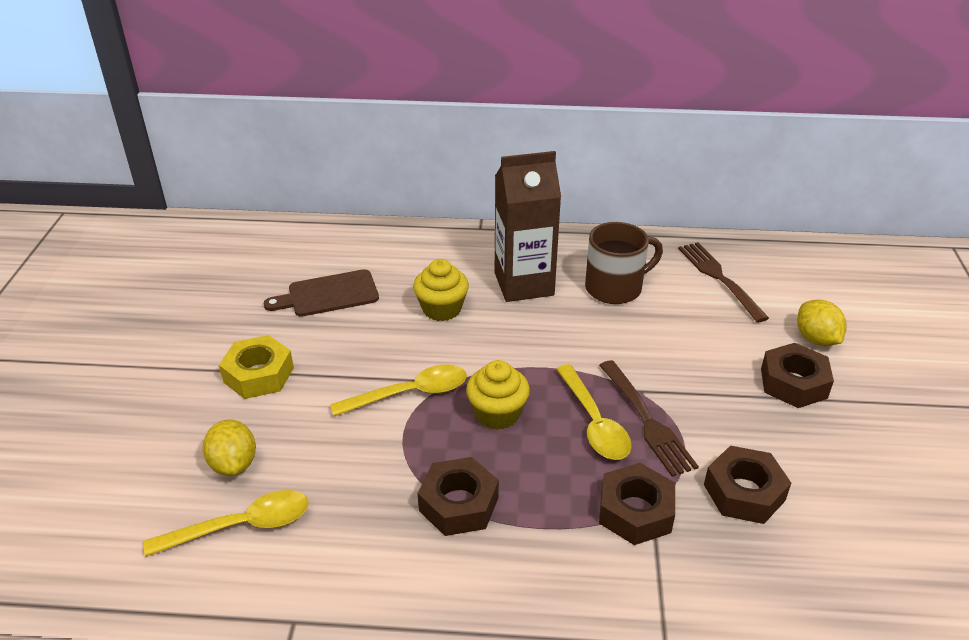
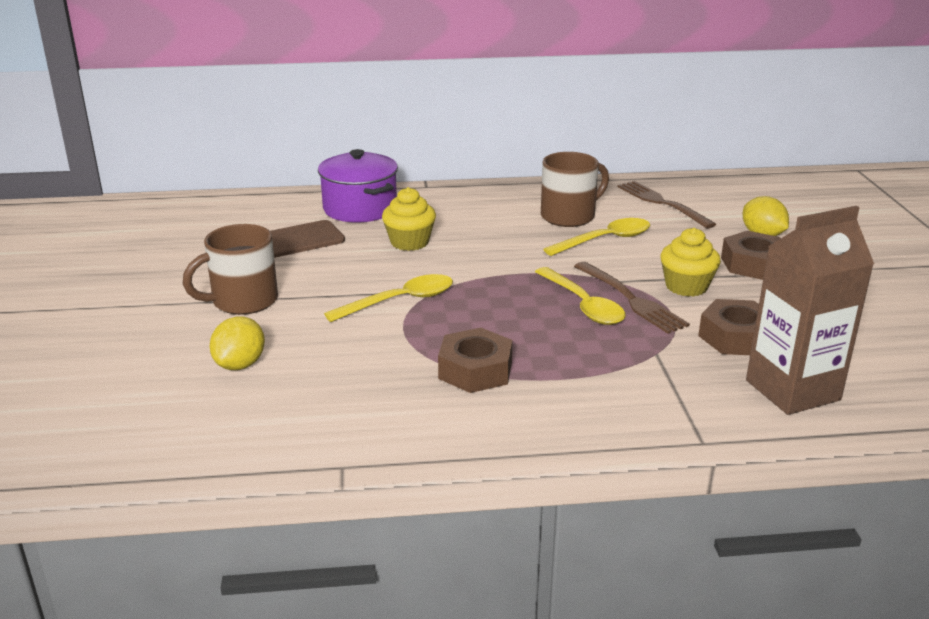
camera: 10 degrees left, 10 degrees down
yellow spoon [144,490,308,557] -> yellow spoon moved to [543,218,650,256]
yellow lemon [203,419,256,476] -> yellow lemon turned 45 degrees clockwise [210,316,265,370]
yellow nut [219,335,294,399] -> brown mug [183,224,278,315]
yellow cupcake [466,360,530,430] -> yellow cupcake moved to [660,228,721,297]
brown carton [495,151,561,302] -> brown carton moved to [746,206,874,415]
brown nut [599,463,675,545] -> none
none -> purple pot [318,149,398,223]

